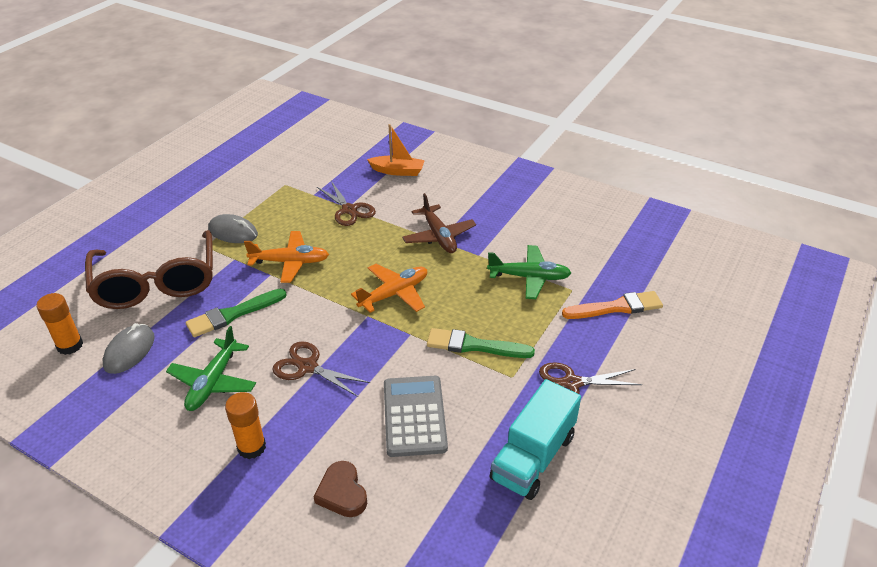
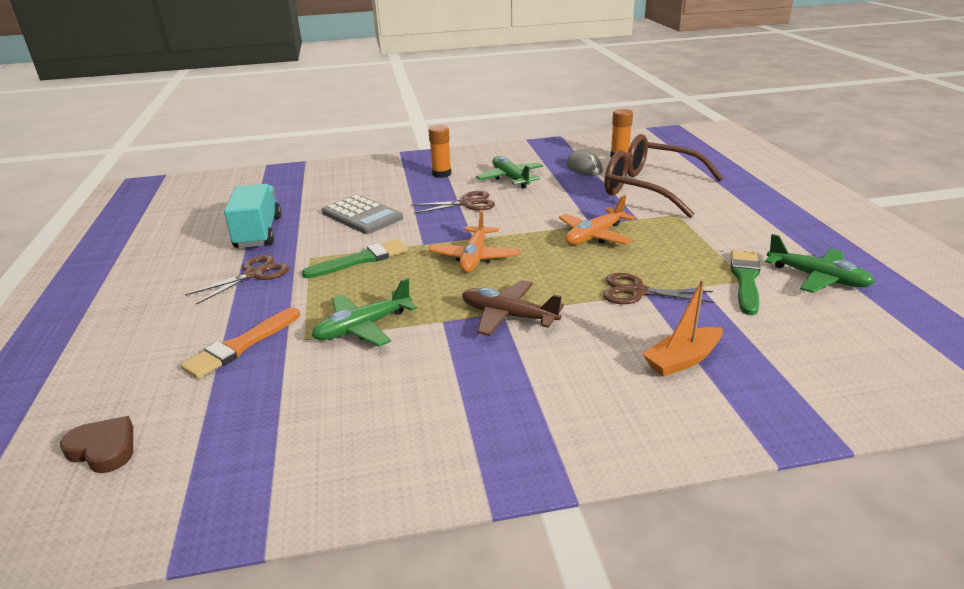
camera: 140 degrees right, 10 degrees down
green brush [186,289,287,337] -> green brush moved to [731,250,761,315]
grey mouse [208,214,258,243] -> none
brown heart [314,461,367,517] -> brown heart moved to [60,416,133,473]
none -> green plane [765,234,875,293]

